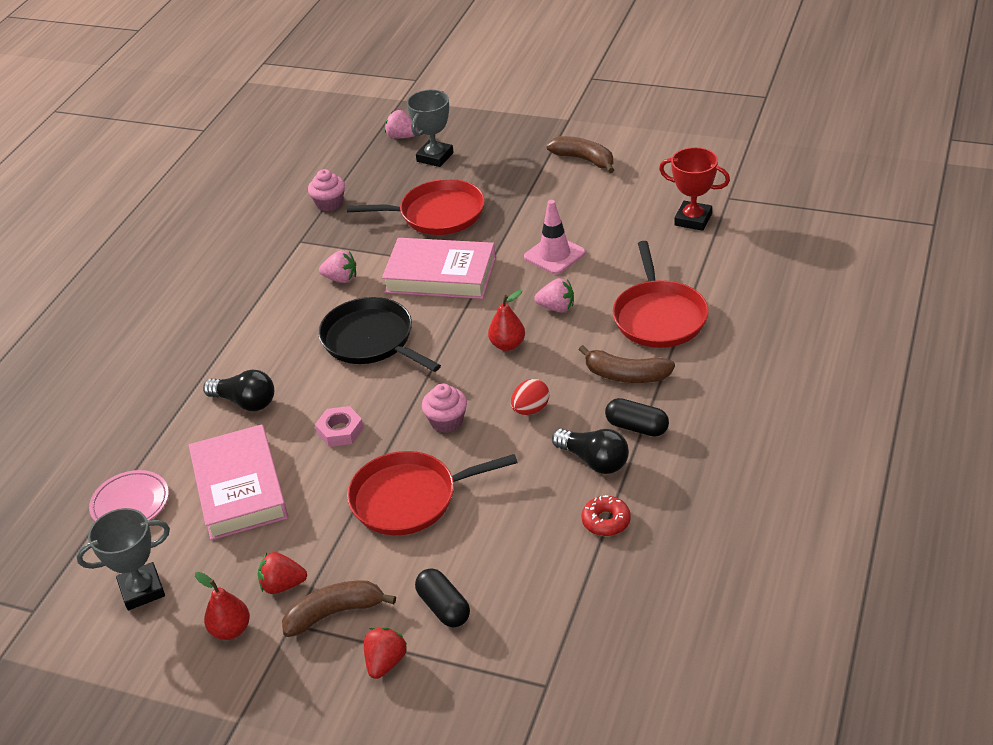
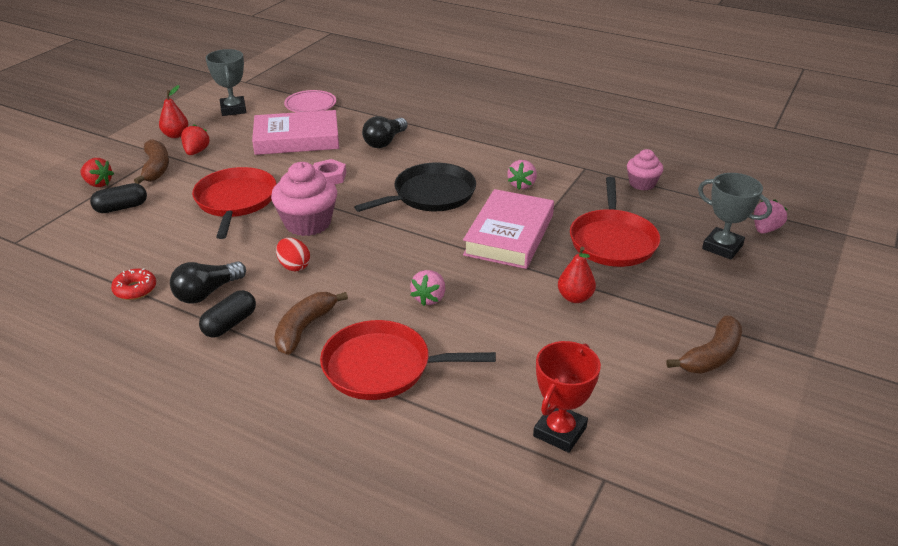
camera: 95 degrees right, 5 degrees down
pink cupcake [422,383,467,433] -> pink cupcake [271,162,337,236], size x1.67
red pear [488,290,525,351] -> red pear moved to [558,247,596,303]
pink traffic cone [524,200,586,274] -> none

